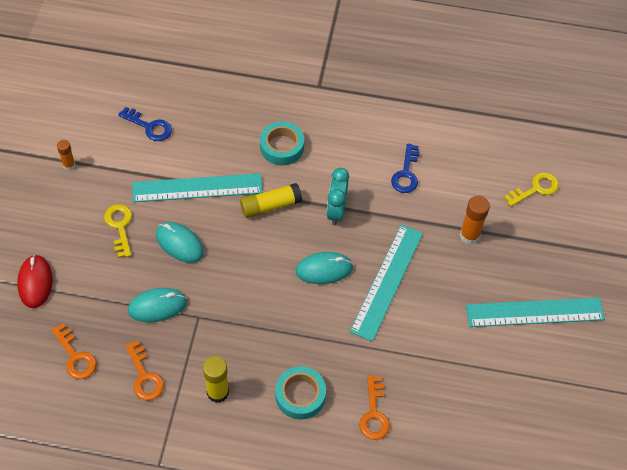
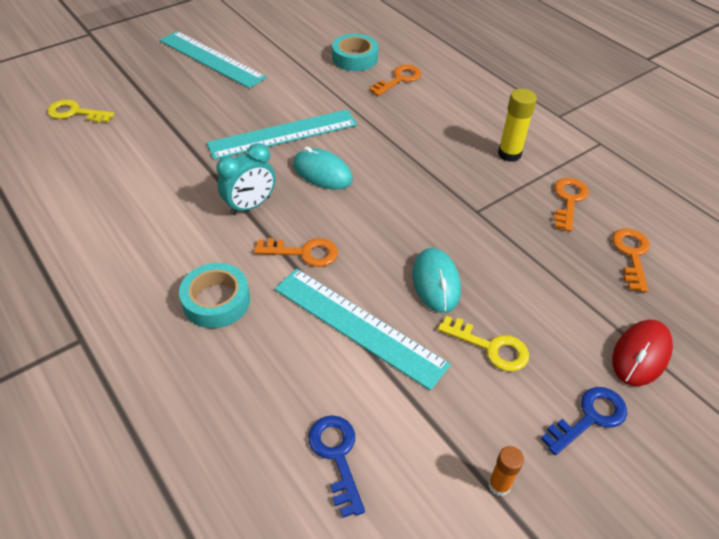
camera: 135 degrees left, 10 degrees down
yellow key [104,204,132,258] -> yellow key turned 90 degrees counterclockwise [438,316,529,372]
turquoise mouse [128,288,187,322] -> none
yellow glue stick [240,183,302,218] -> orange key [254,238,338,267]
turquoise tape [275,366,326,420] -> turquoise tape moved to [332,34,378,71]
blue key [391,143,420,193] -> blue key moved to [541,387,627,455]
orange glue stick [460,196,490,244] -> none

